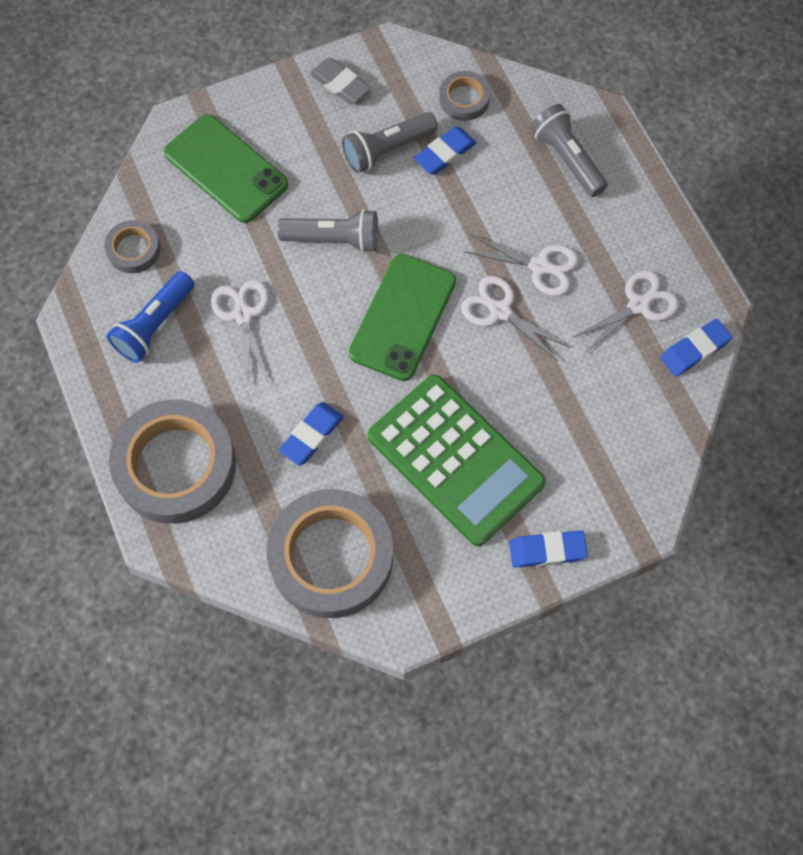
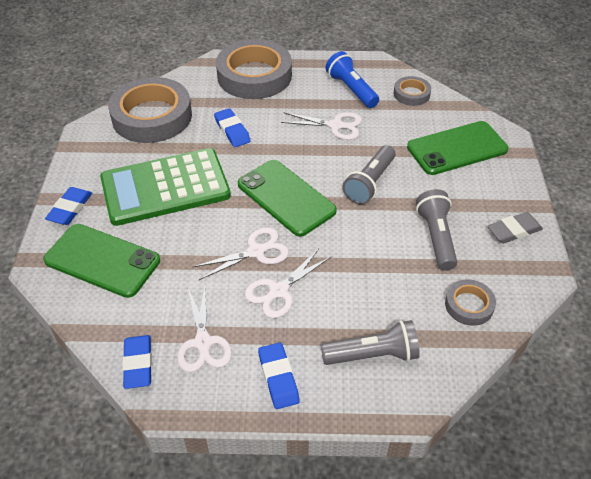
camera: 115 degrees right, 20 degrees down
blue eraser [414,127,477,175] -> blue eraser moved to [258,343,300,409]
none -> green phone [43,224,160,298]

